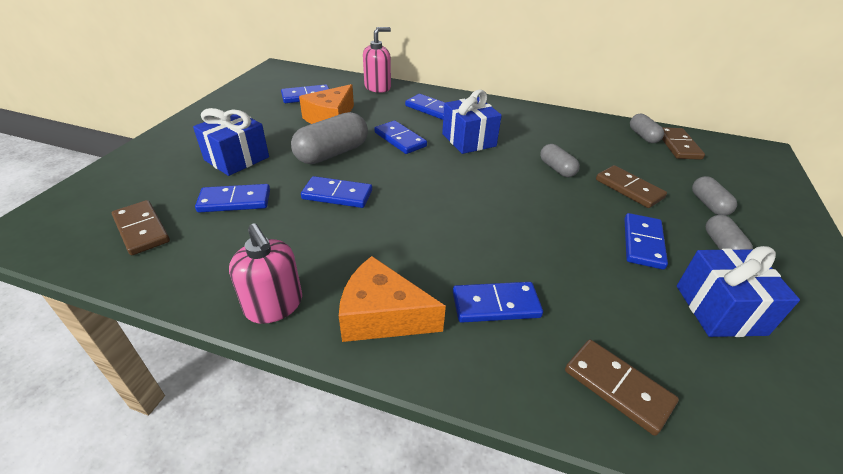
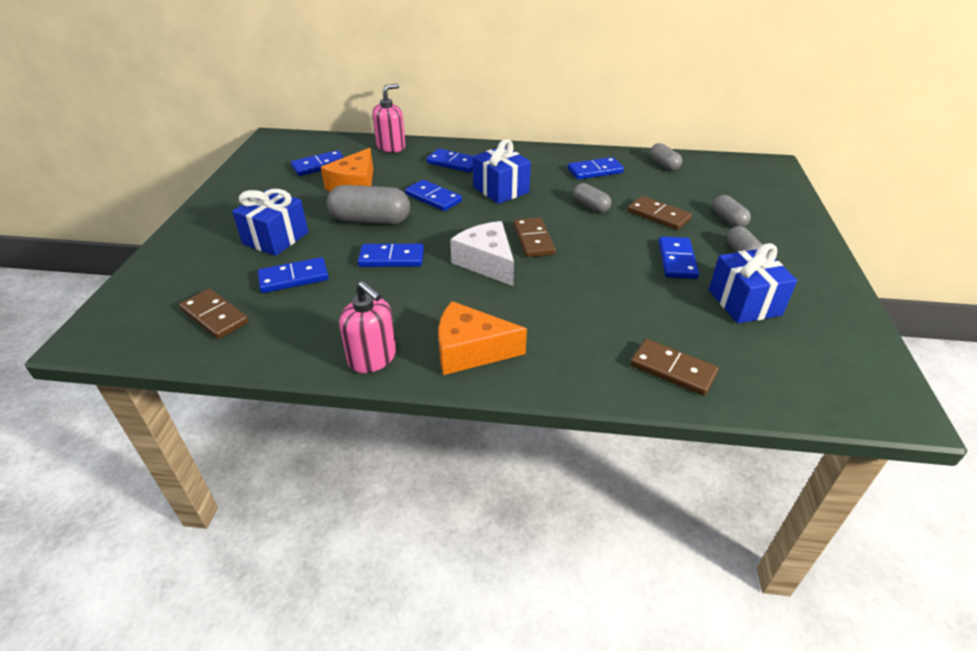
camera: 10 degrees left, 0 degrees up
grey capsule [291,112,368,164] -> grey capsule turned 60 degrees clockwise [327,185,410,225]
blue domino [453,282,543,323] -> blue domino moved to [568,157,624,180]
brown domino [662,127,705,160] -> brown domino moved to [513,217,556,257]
none -> white cheese [450,221,514,286]

